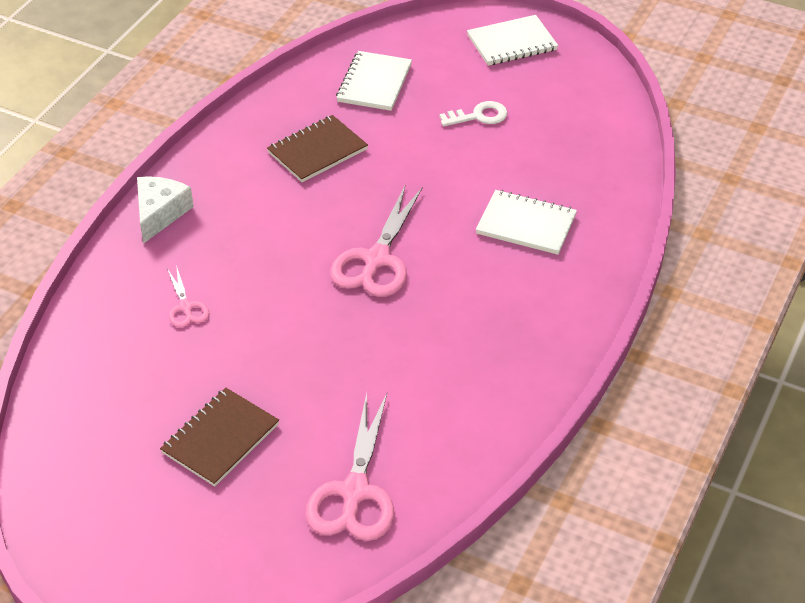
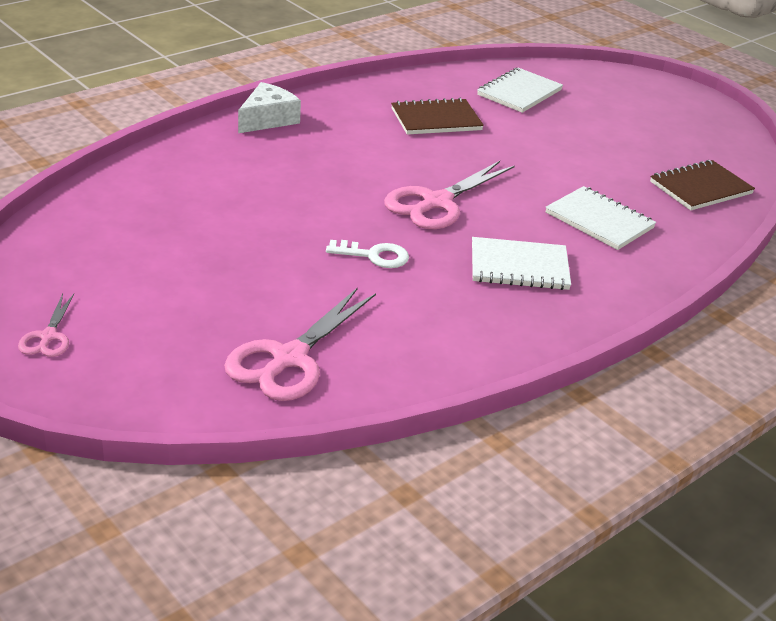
camera: 20 degrees right, 10 degrees down
brown notebook [160,388,279,487] -> brown notebook moved to [650,160,755,210]
pink scissors [167,265,209,328] -> pink scissors moved to [18,294,74,357]
white key [439,101,508,126] -> white key moved to [326,240,409,268]
white notebook [467,15,558,66] -> white notebook moved to [472,237,571,290]

